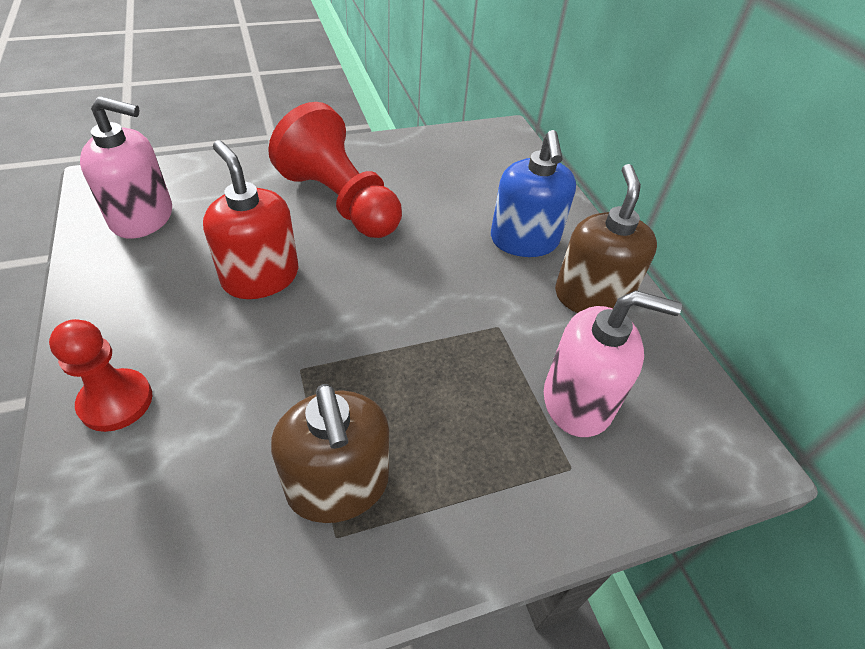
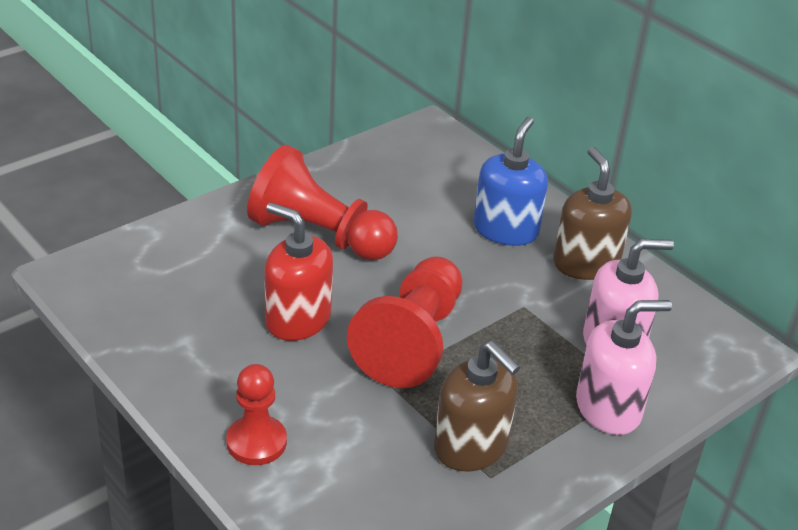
camera: 20 degrees left, 10 degrees down
pink soap dispenser [80,96,172,239] -> pink soap dispenser moved to [576,300,672,435]
blue soap dispenser [491,130,576,257] -> blue soap dispenser turned 135 degrees counterclockwise [474,117,548,246]
none -> red pawn [347,256,462,388]

